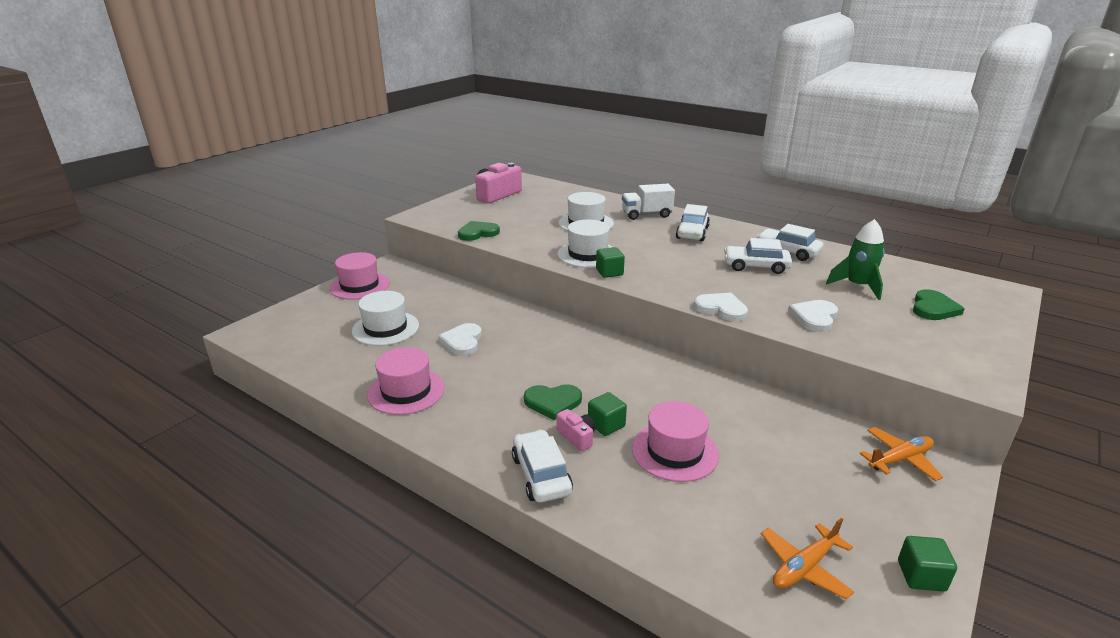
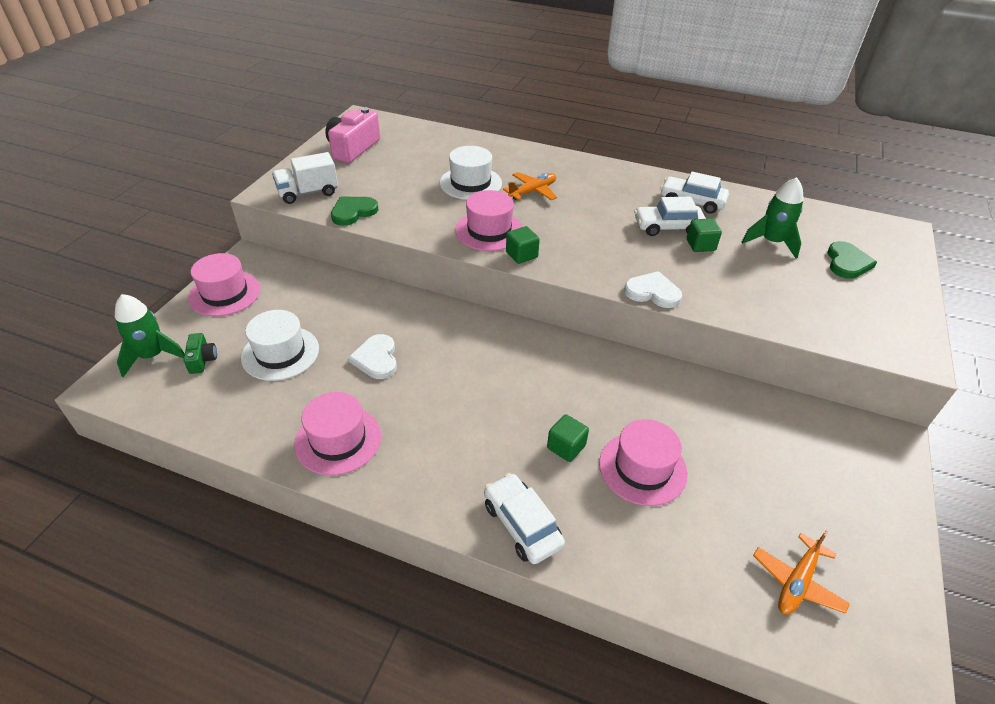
camera: 15 degrees left, 15 degrees up
green heart [524,384,582,420] -> none
pink camera [556,409,595,451] -> none
white hat [557,220,612,268] -> pink hat [455,190,523,251]
white truck [622,184,675,220] -> white truck moved to [272,152,338,204]
white car [676,204,710,241] -> none
white heart [788,300,838,332] -> none
orange plane [860,427,943,481] -> orange plane moved to [503,172,557,200]
green cube [898,536,957,592] -> green cube moved to [687,218,722,252]
none -> green rocket [115,294,185,377]
none -> green camera [183,333,217,374]

